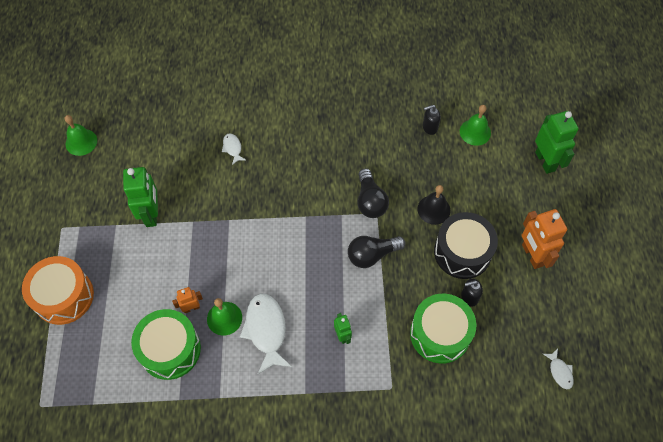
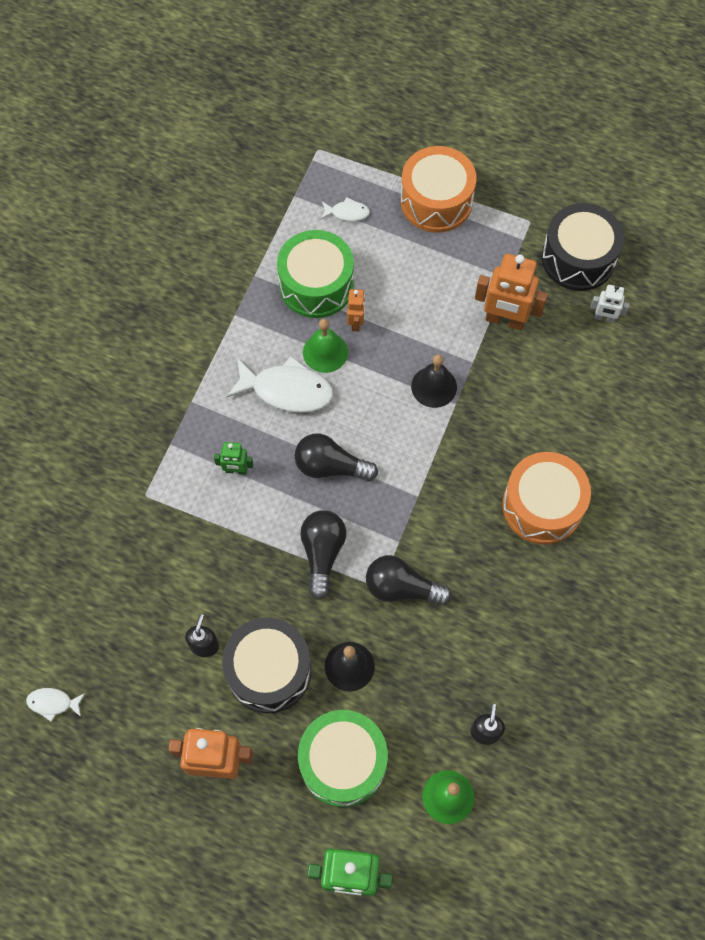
camera: 115 degrees right, 5 degrees up
green bell [65,115,97,156] -> none
green robot [123,167,158,227] -> orange robot [475,254,548,330]
white fish [222,133,246,165] -> white fish moved to [321,197,370,221]
green drum [410,294,476,364] -> green drum moved to [298,710,388,807]
none -> black light bulb [295,433,378,481]
none -> black bell [411,354,457,408]
none -> orange drum [502,452,591,544]
none -> black drum [542,203,624,291]
none -> white robot [590,285,630,323]

